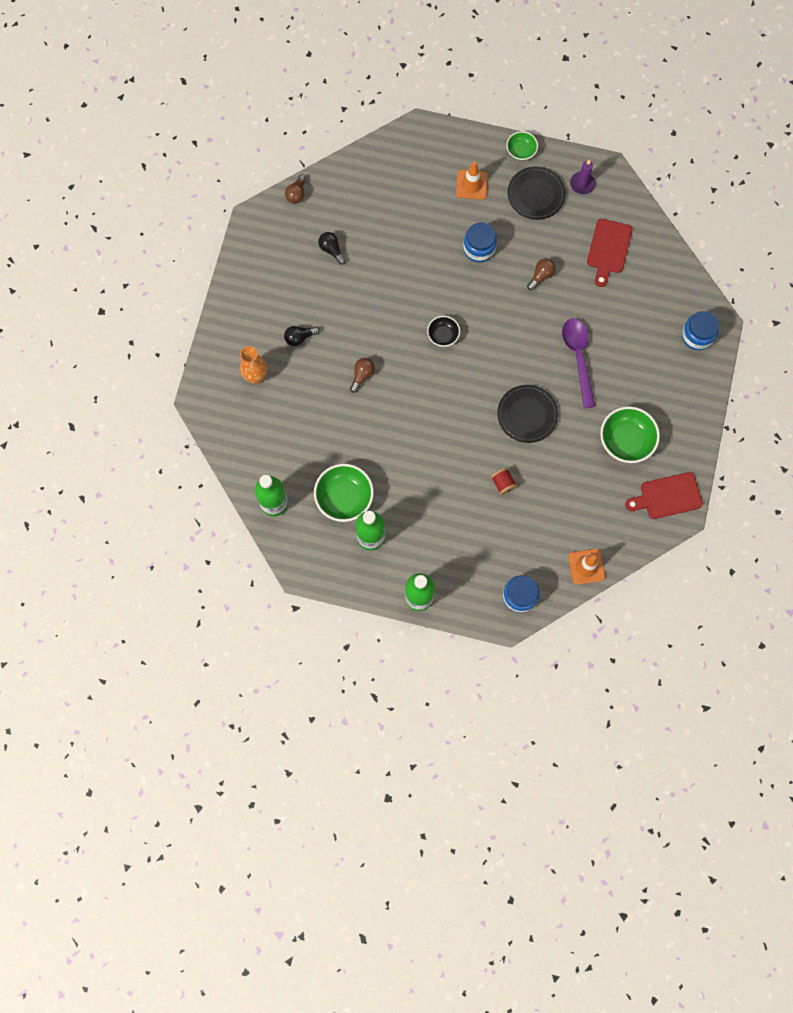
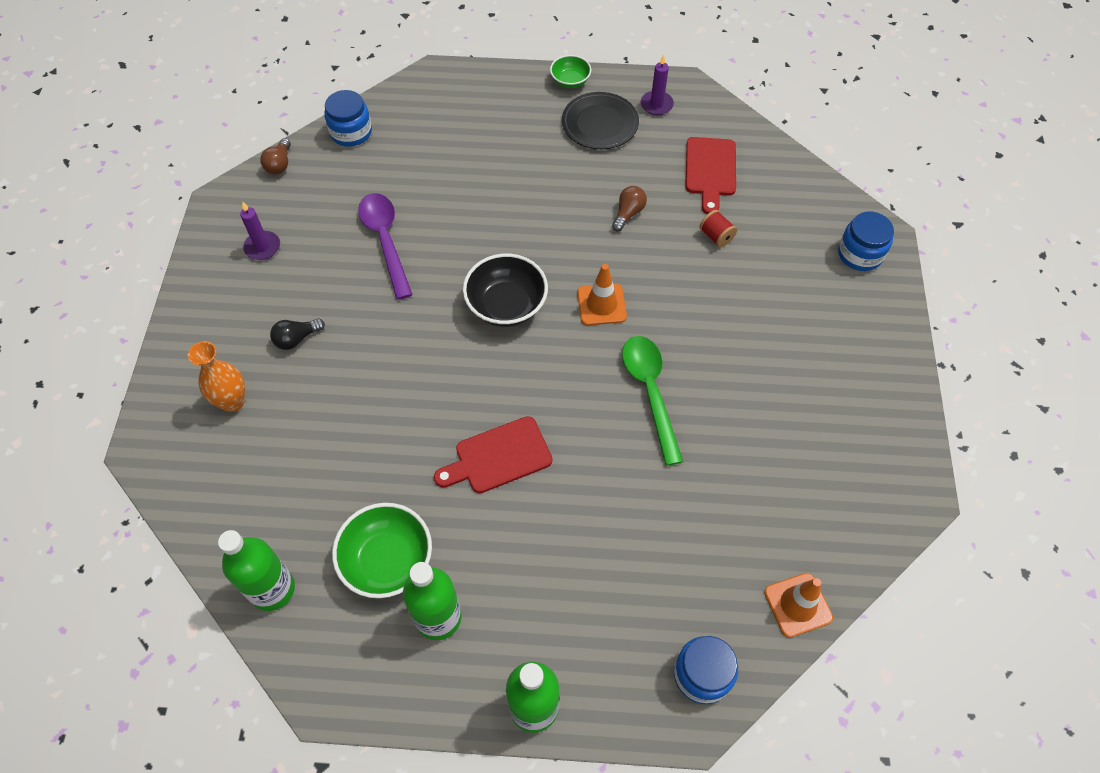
camera: 10 degrees left, 15 degrees down
black light bulb [318,232,346,264] -> none
brown light bulb [350,358,375,393] -> none
black bowl [427,316,460,347] -> black bowl [463,254,548,327], size x1.74
orange traffic cone [456,161,488,200] -> orange traffic cone moved to [577,264,627,325]
blue jar [463,222,497,262] -> blue jar moved to [324,90,372,147]
red spool [491,468,517,495] -> red spool moved to [699,210,737,247]
black plate [497,385,558,443] -> green spoon [622,336,683,466]
purple spoon [562,318,595,408] -> purple spoon moved to [358,193,413,300]
green bowl [600,406,660,463] -> none
red cutting board [625,472,703,519] -> red cutting board moved to [434,416,553,493]
none -> purple candle [240,201,280,260]

